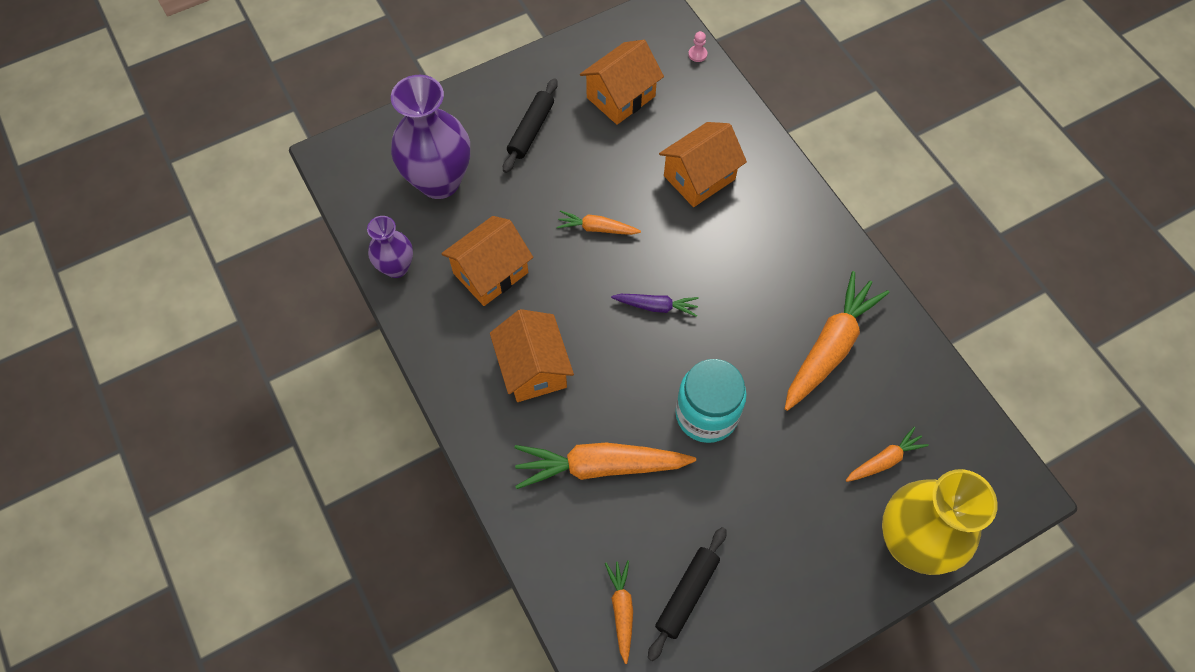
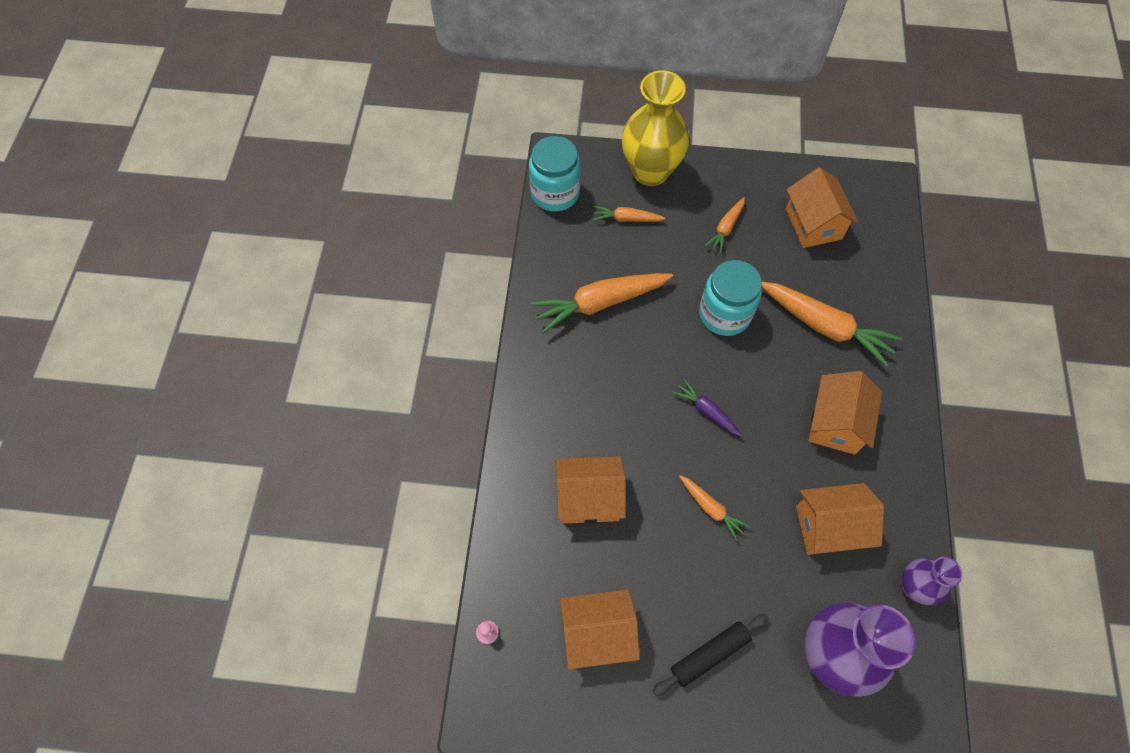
camera: 145 degrees left, 0 degrees up
orange carrot [605,560,633,664] -> orange carrot moved to [705,198,745,254]
black rolling pin [648,527,727,661] -> orange house [786,167,858,248]
none -> turquoise jar [529,136,581,212]

